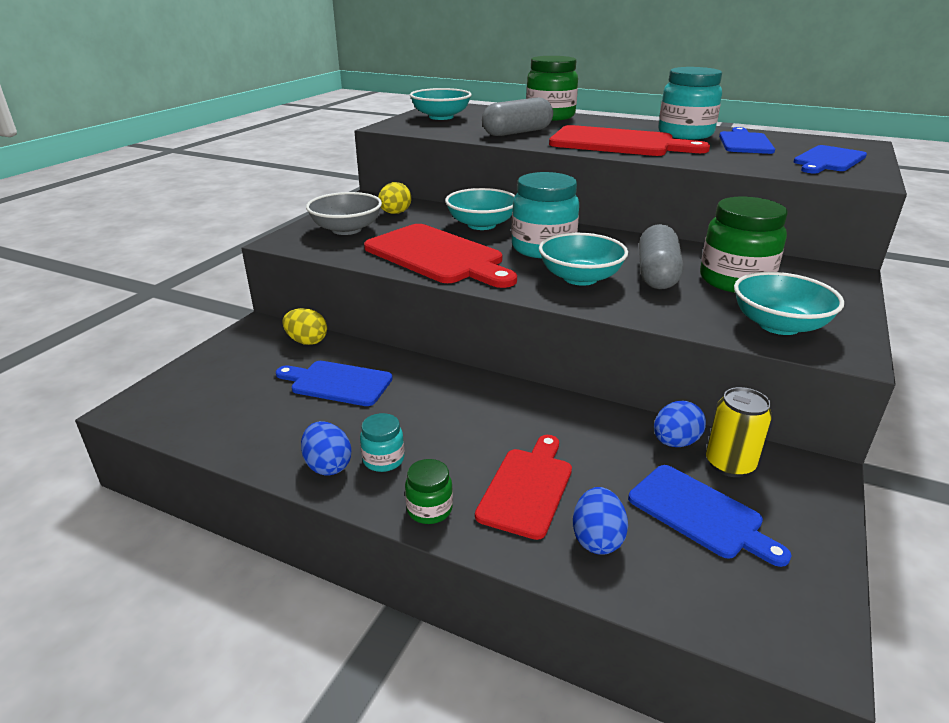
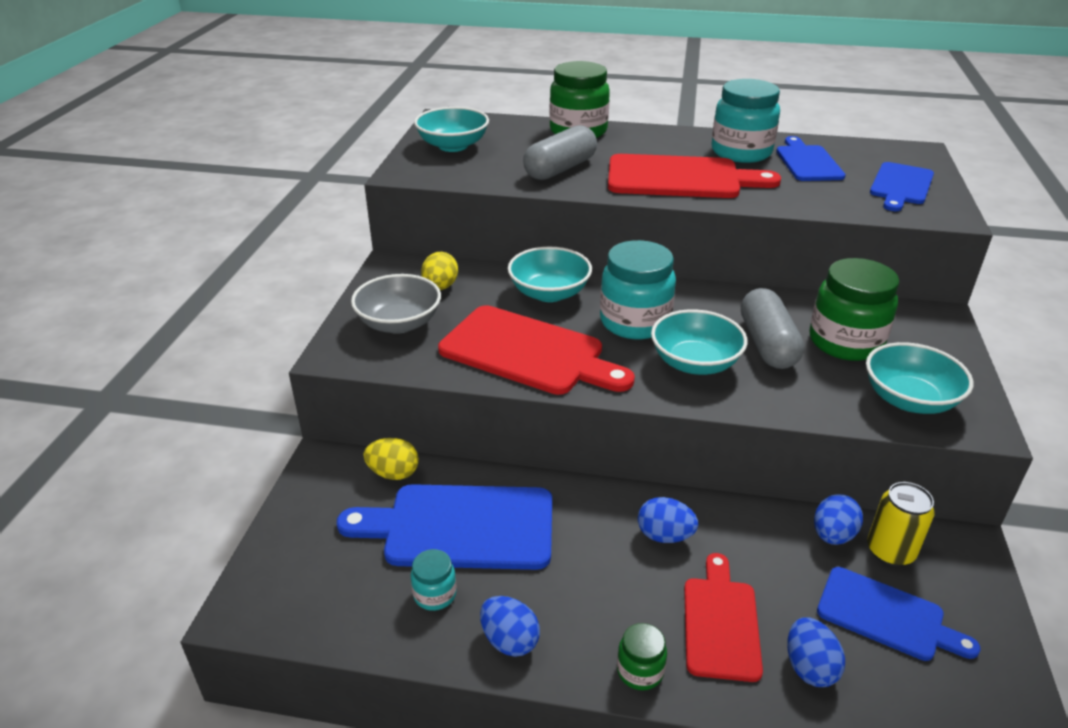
camera: 15 degrees left, 5 degrees up
blue cutting board [276,361,393,406] -> blue cutting board [337,484,552,570], size x1.61
turquoise jar [360,413,404,472] -> turquoise jar moved to [411,549,457,611]
none -> blue egg [638,497,698,543]

